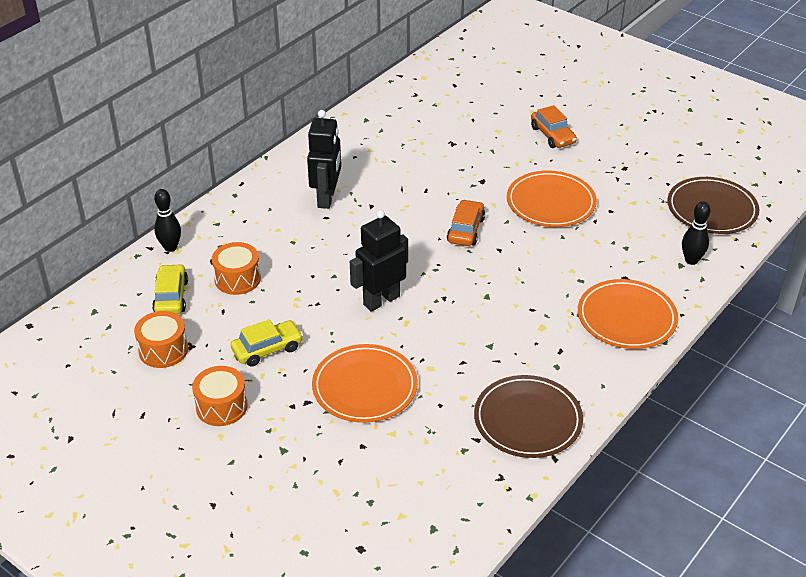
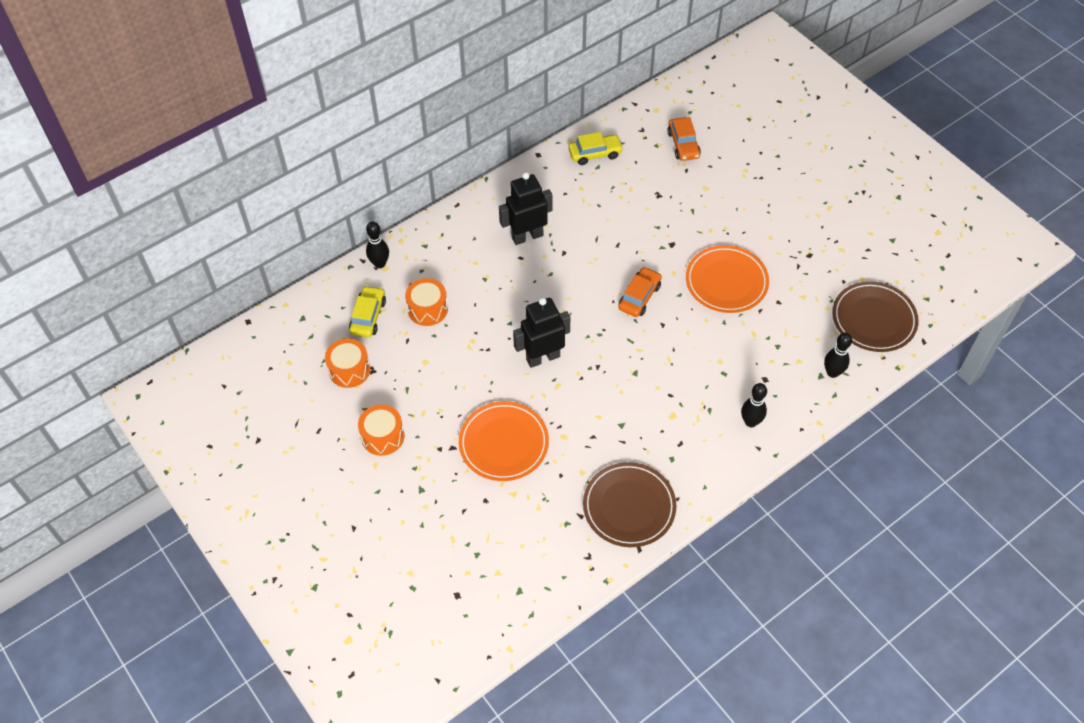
camera: 15 degrees right, 15 degrees up
yellow car [231,319,303,367] -> yellow car moved to [568,132,623,165]
black robot [307,110,341,209] -> black robot turned 135 degrees counterclockwise [499,172,552,245]
orange car [531,105,577,148] -> orange car moved to [667,117,701,161]
orange plate [578,279,678,349] -> black bowling pin [741,383,767,427]

